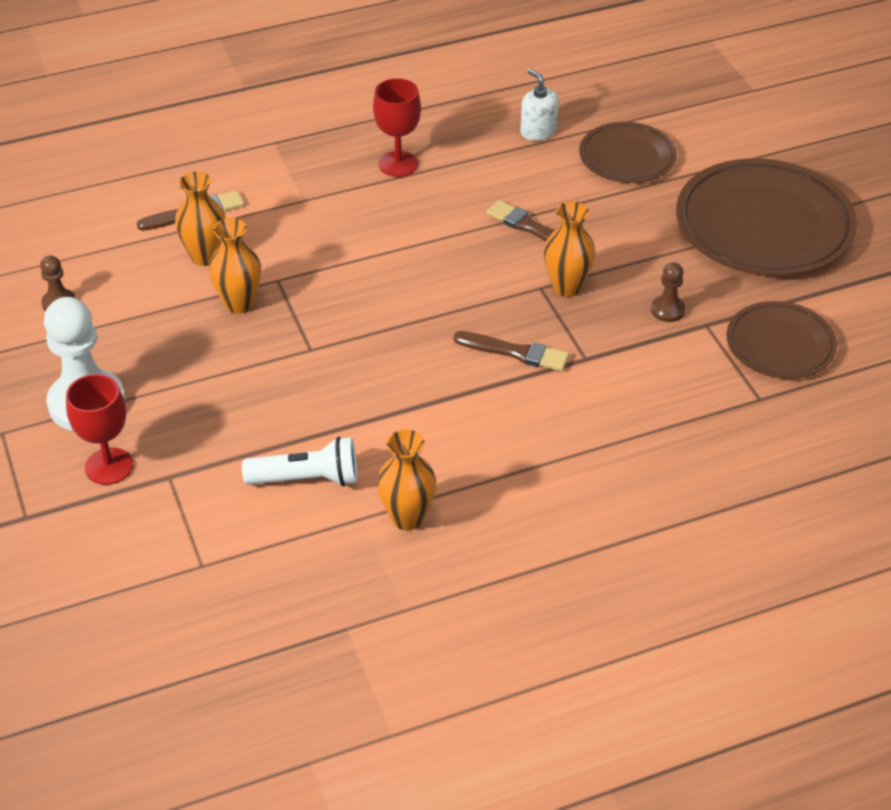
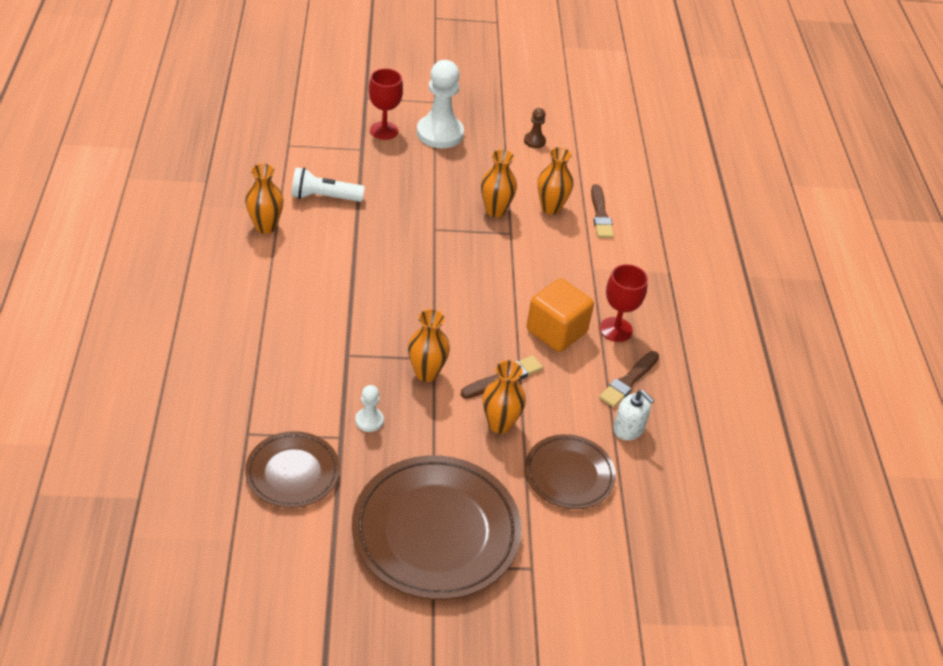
camera: 105 degrees right, 0 degrees up
white flashlight [242,437,357,487] -> white flashlight turned 75 degrees clockwise [291,167,365,202]
brown brush [453,331,569,371] -> brown brush moved to [599,351,659,408]
white soap dispenser [520,69,558,141] -> white soap dispenser turned 60 degrees clockwise [613,390,655,440]
brown pawn [651,262,686,322] -> white pawn [355,385,384,432]
none -> orange vase [483,360,526,434]
none -> orange cube [526,278,594,352]

